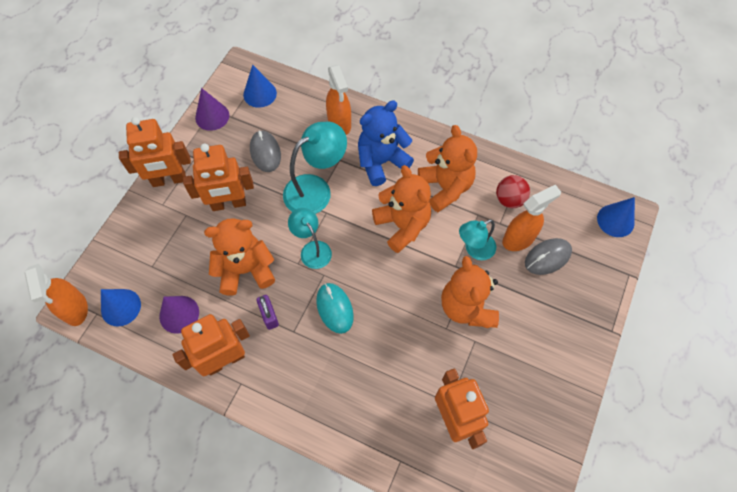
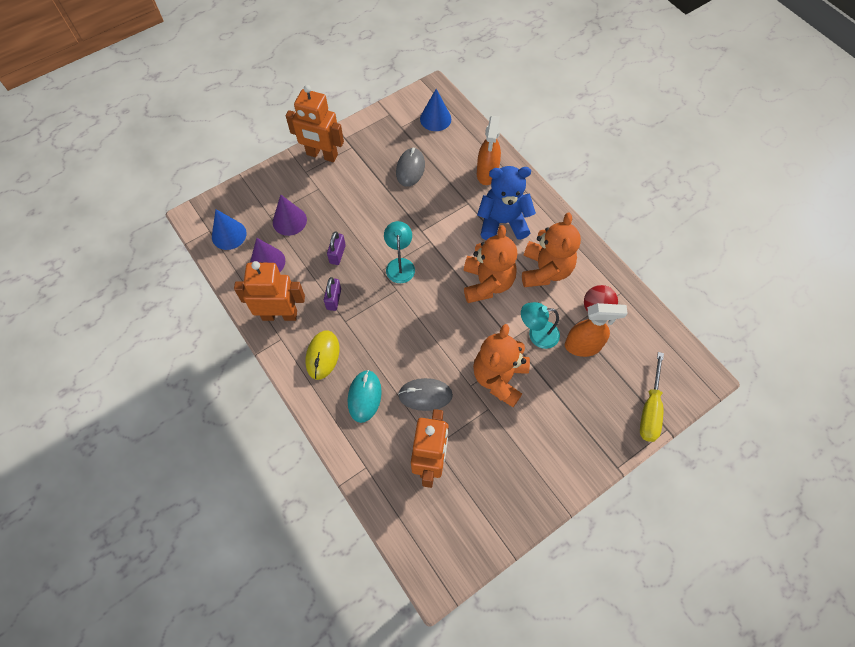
camera: 30 degrees right, 0 degrees up
orange spray bottle [24,264,88,326] -> none
orange robot [183,143,254,211] -> none
purple cone [195,88,229,131] -> purple cone moved to [273,195,307,236]
orange teddy bear [204,218,275,296] -> purple padlock [327,231,346,265]
turquoise lamp [283,122,347,214] -> none
turquoise mouse [316,283,354,334] -> turquoise mouse moved to [348,370,382,423]
grey mouse [525,238,572,275] -> grey mouse moved to [398,378,453,411]
blue cone [597,197,635,237] -> none
none -> yellow mouse [306,330,339,380]
none -> yellow screwdriver [640,352,664,442]

